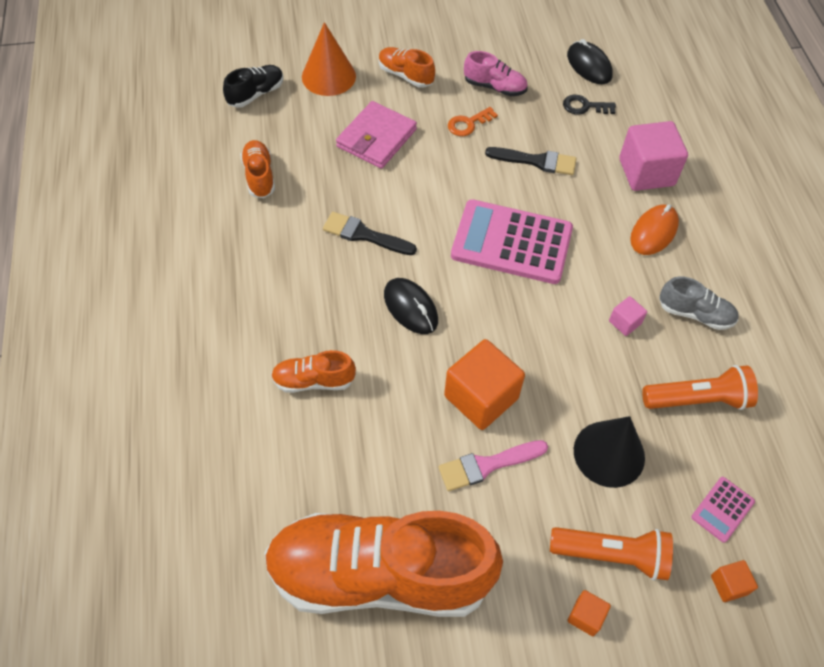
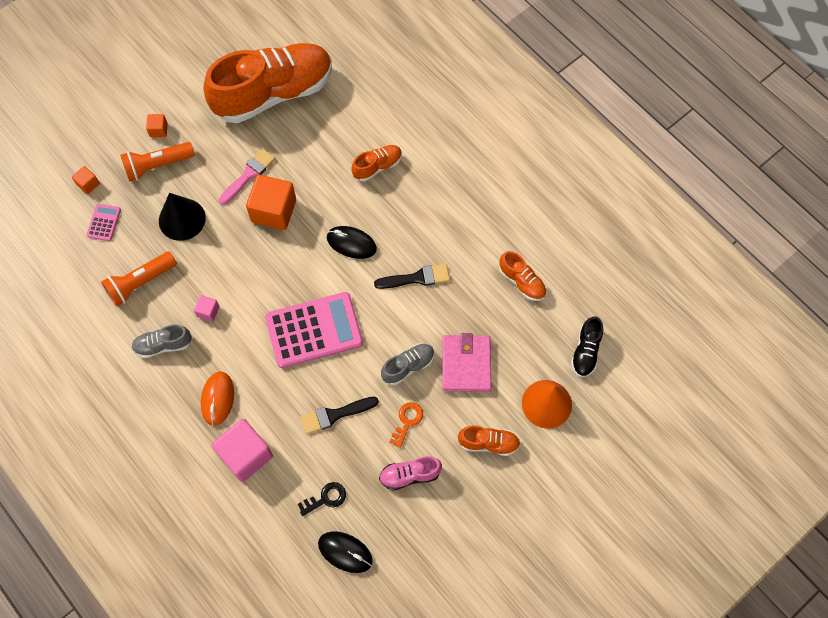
camera: 150 degrees right, 10 degrees up
none -> grey shoe [381,343,435,385]

